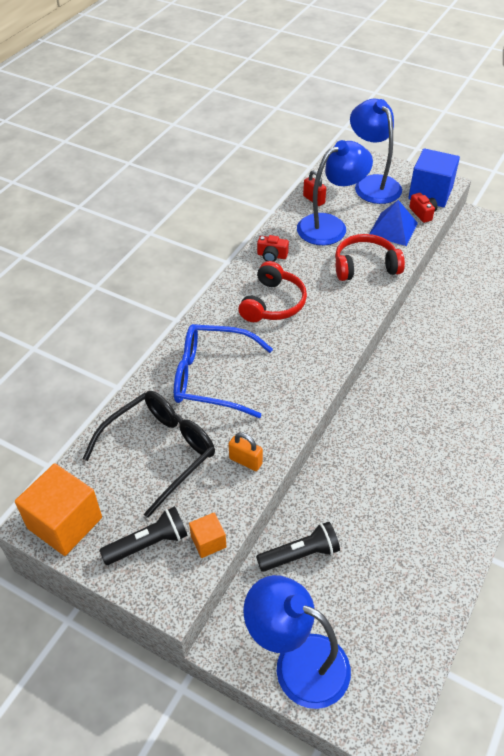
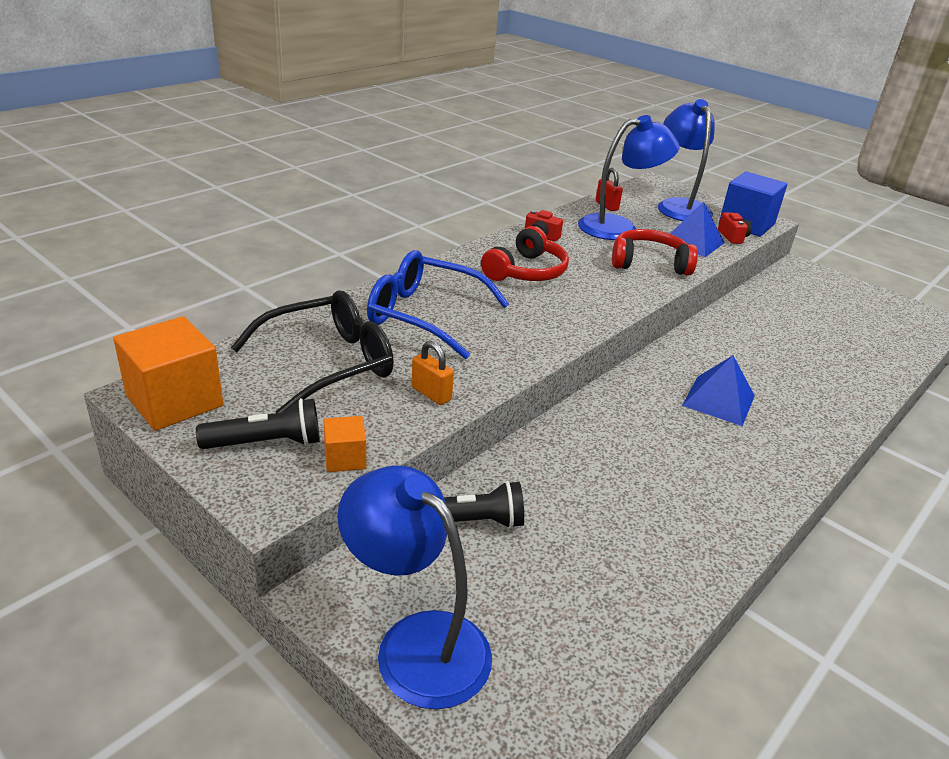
camera: 10 degrees right, 15 degrees down
none -> blue pyramid [682,356,755,426]

